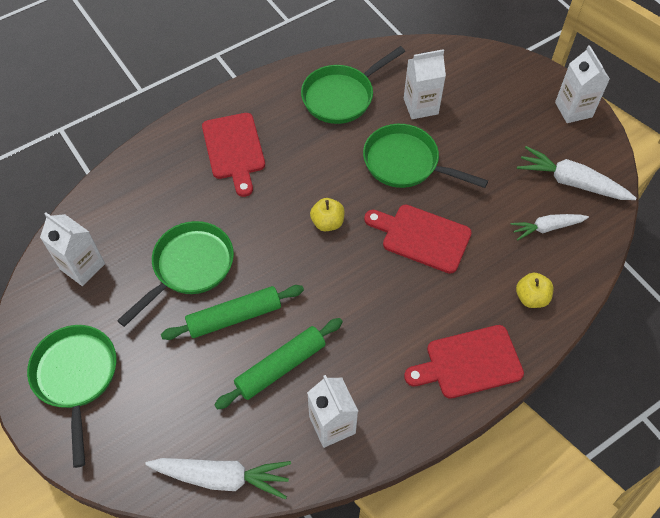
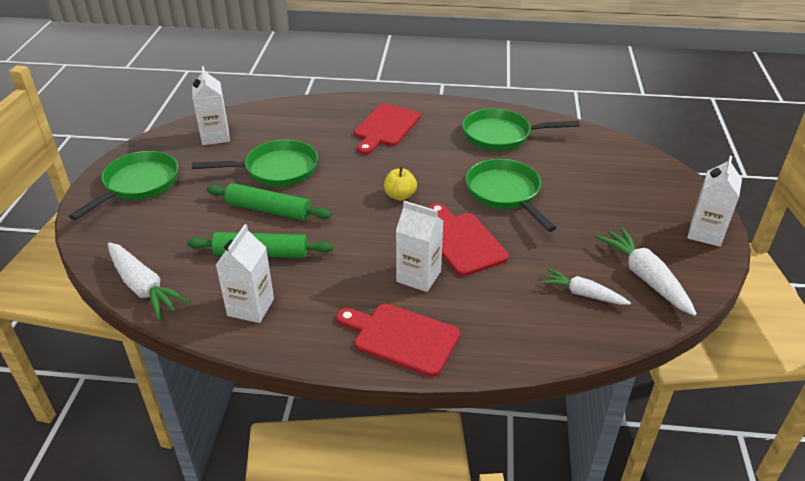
camera: 40 degrees right, 20 degrees down
white carton [404,49,446,119] -> white carton moved to [396,201,443,292]
yellow apple [516,272,553,308] -> none

